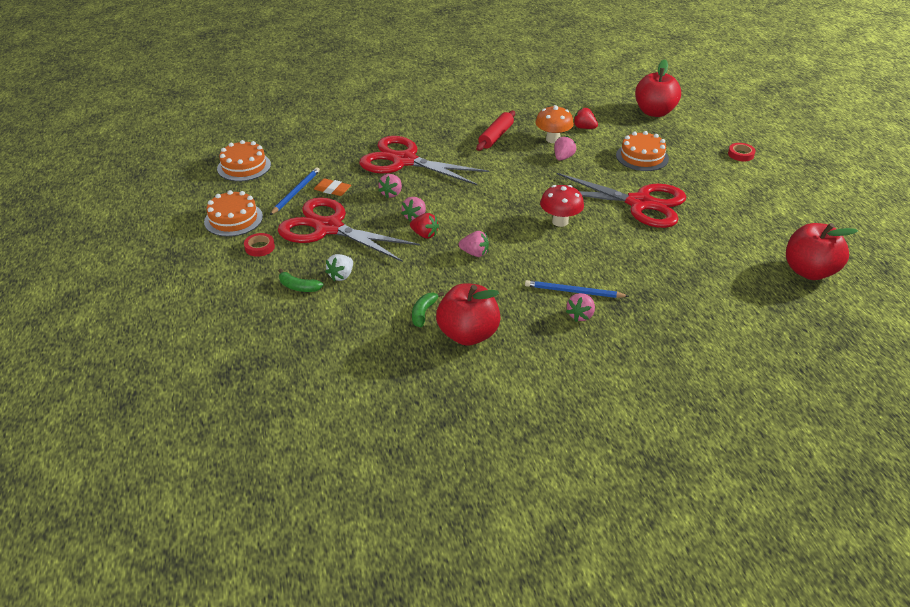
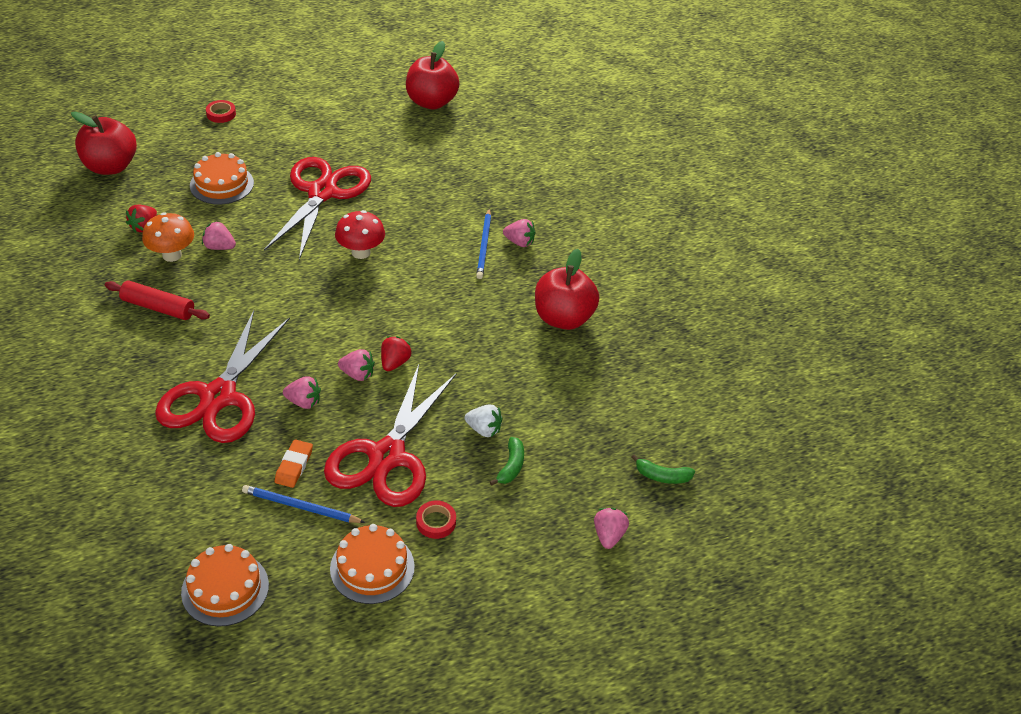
camera: 100 degrees left, 5 degrees up
green banana [412,292,444,327] -> green banana moved to [632,454,695,484]
pink strawberry [459,231,489,257] -> pink strawberry moved to [594,508,629,549]

